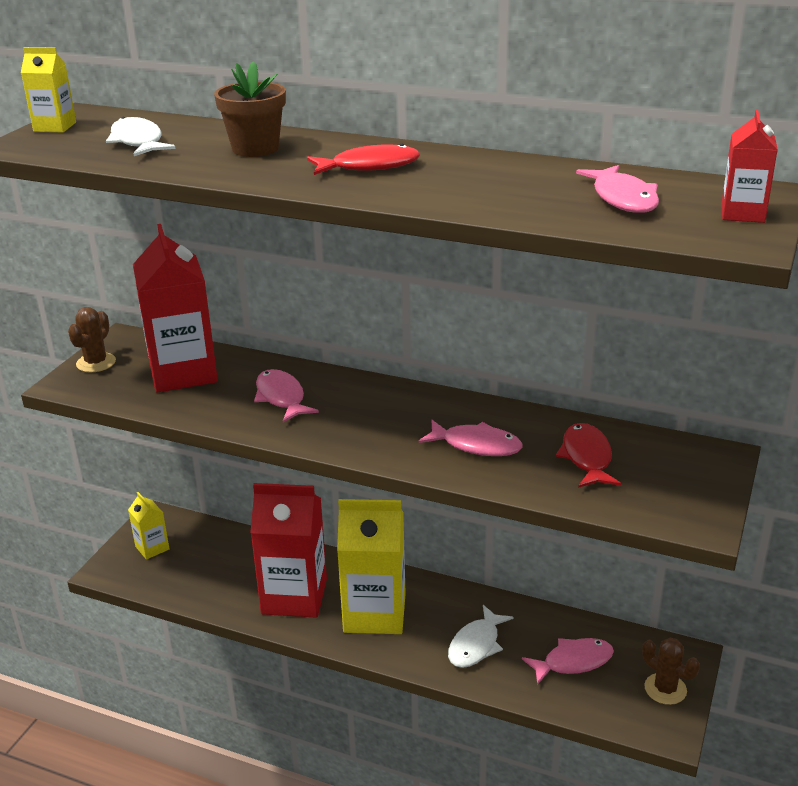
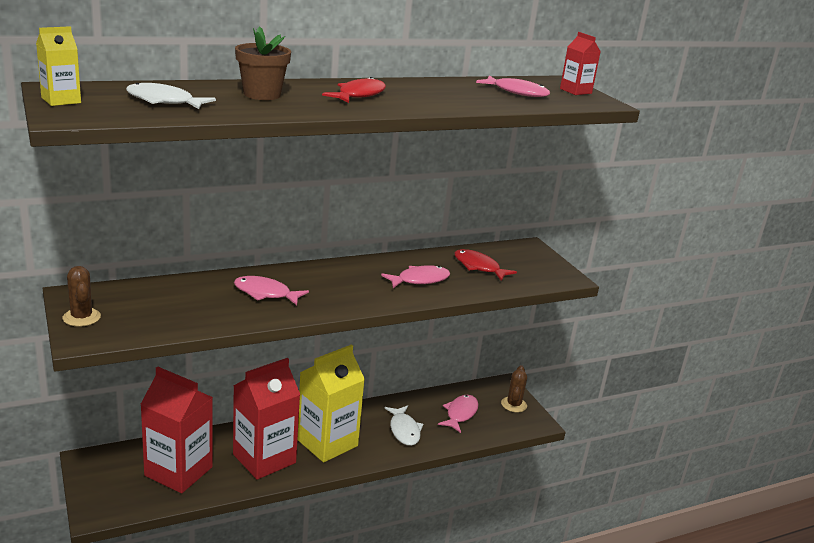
camera: 50 degrees left, 5 degrees down
yellow carton [128,492,169,560] -> none
red carton [133,224,218,393] -> red carton moved to [140,366,213,493]
brown cactus [642,638,700,705] -> brown cactus turned 75 degrees counterclockwise [501,365,527,412]

